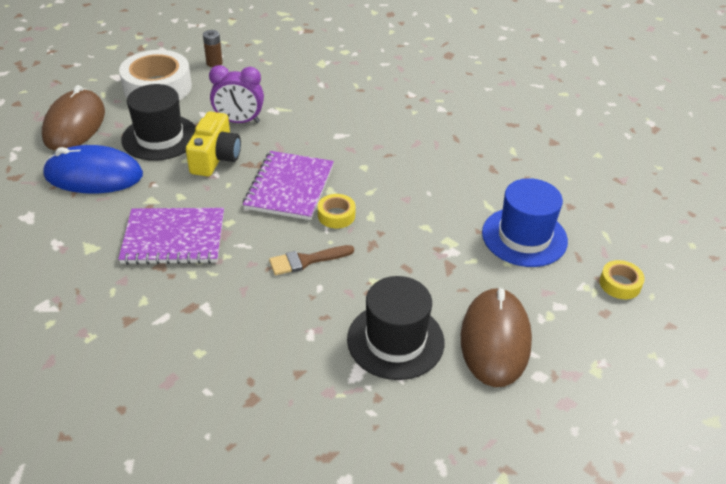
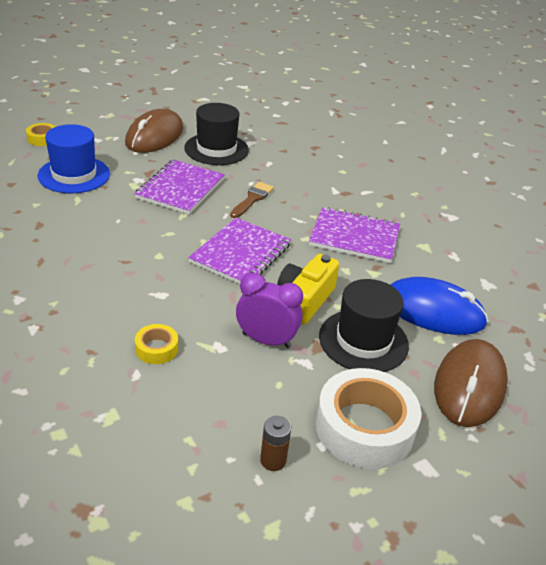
camera: 165 degrees left, 5 degrees down
brown brush [269,245,354,275] -> brown brush turned 60 degrees counterclockwise [230,182,274,218]
yellow tape [318,194,356,228] -> yellow tape moved to [135,324,178,364]
none -> purple notebook [134,159,225,214]

